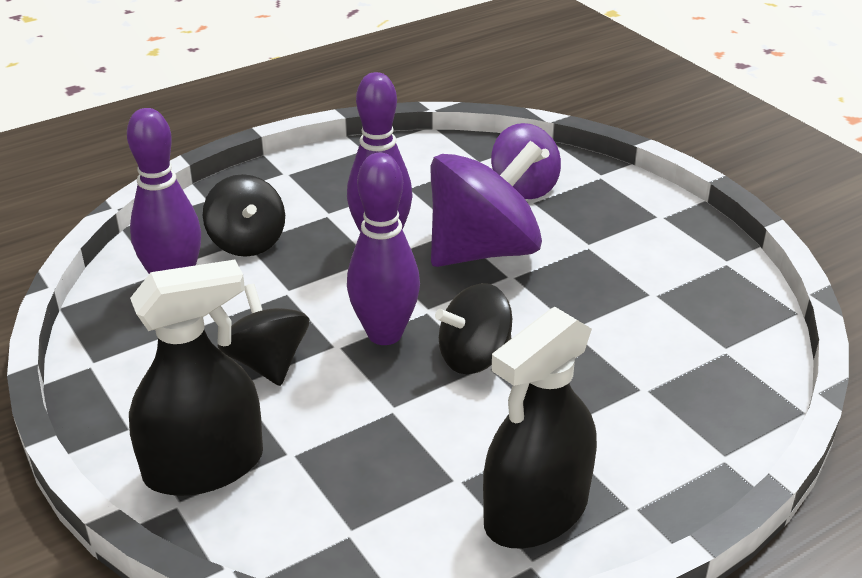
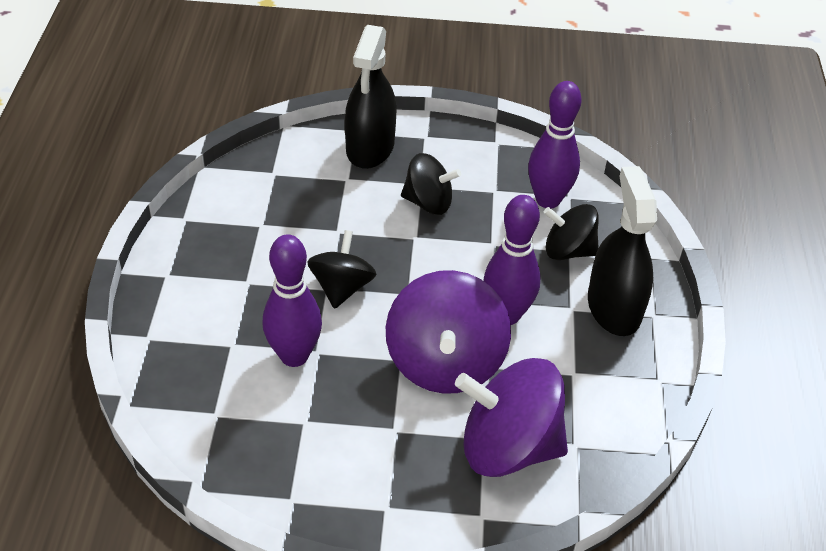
camera: 125 degrees right, 10 degrees up
purple bowling pin [347,153,420,345] -> purple bowling pin moved to [262,234,322,367]
black spray bottle [483,307,597,549] -> black spray bottle moved to [588,166,657,336]
purple spinning top [491,123,561,199] -> purple spinning top [455,358,568,477], size x1.67

